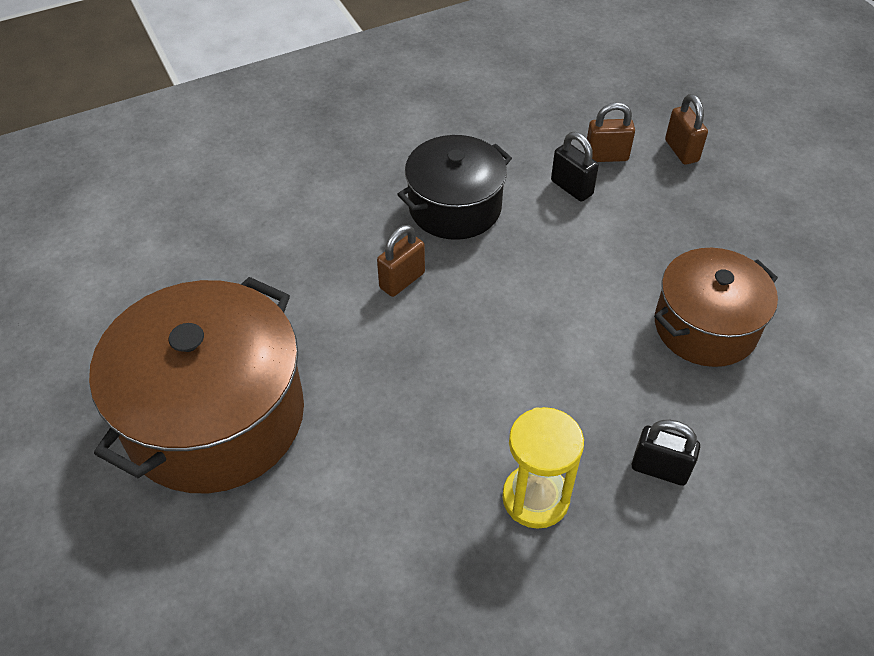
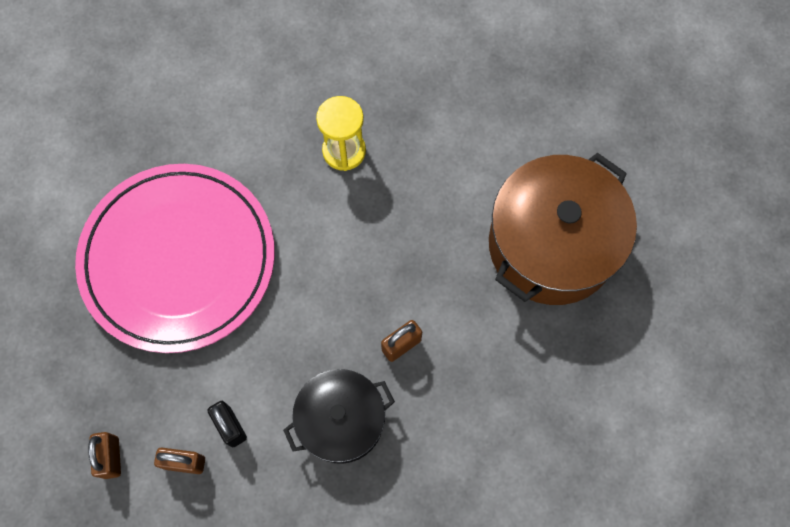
camera: 170 degrees left, 20 degrees up
black padlock [632,420,700,486] -> none
brown pot [654,248,778,367] -> pink plate [75,164,275,353]

